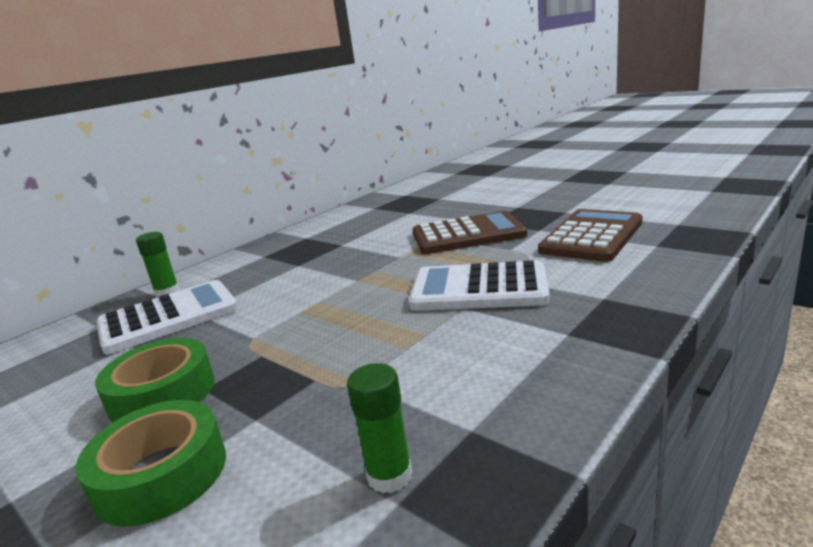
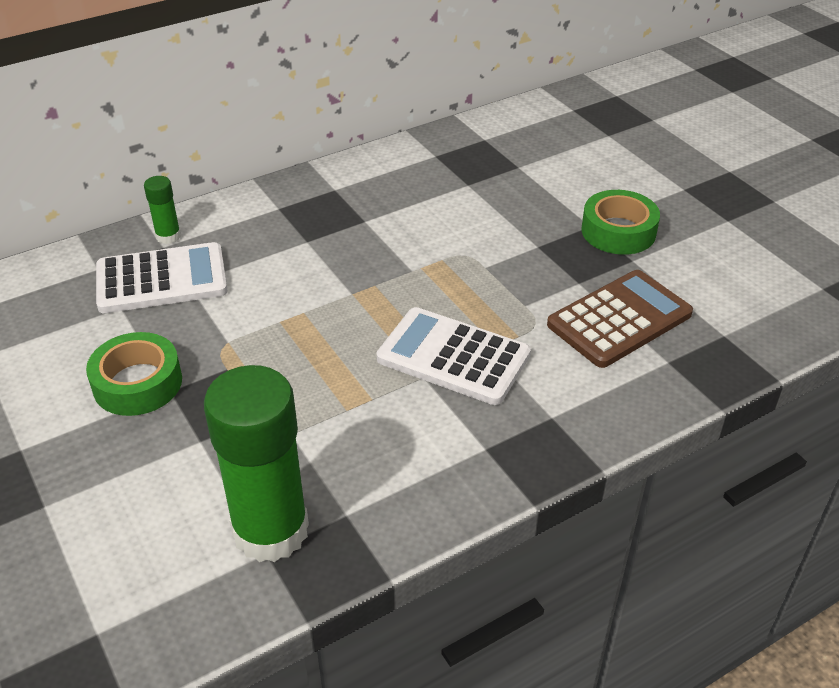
camera: 15 degrees right, 20 degrees up
green tape [75,400,226,527] -> green tape moved to [581,190,660,255]
green glue stick [347,363,412,493] -> green glue stick [204,365,309,562], size x2.25
brown calculator [412,211,528,254] -> none

